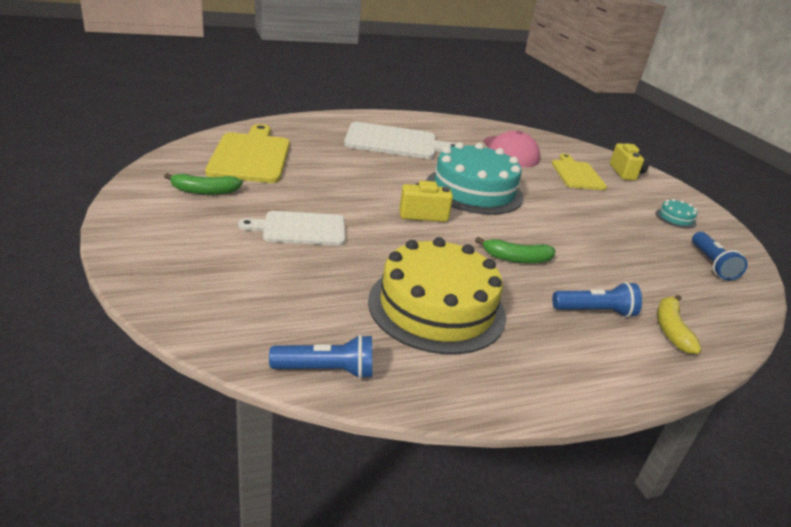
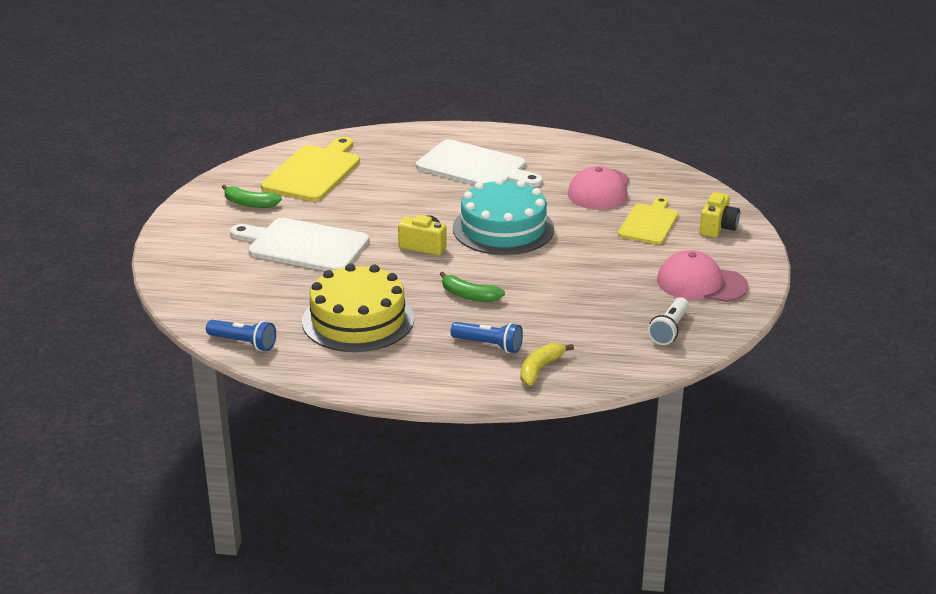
camera: 30 degrees right, 0 degrees up
white cutting board [238,211,345,245] -> white cutting board [230,218,369,271], size x1.53
turquoise cake [656,199,698,229] -> pink cap [657,250,748,302]
blue flashlight [692,232,748,280] -> white flashlight [648,297,689,345]

